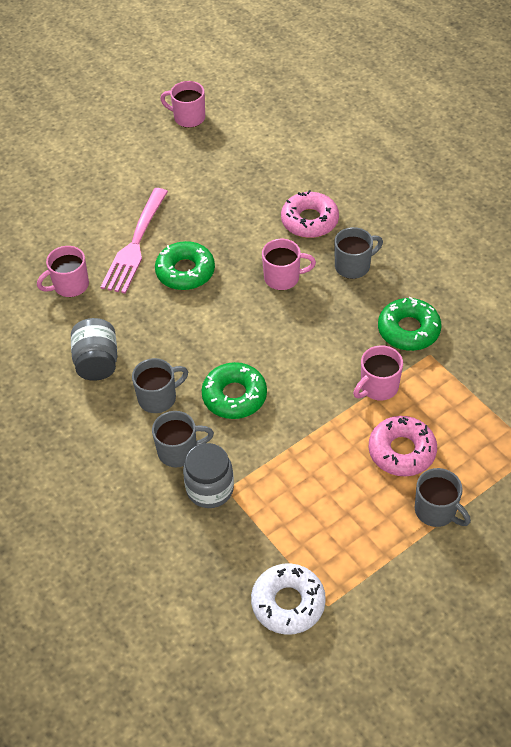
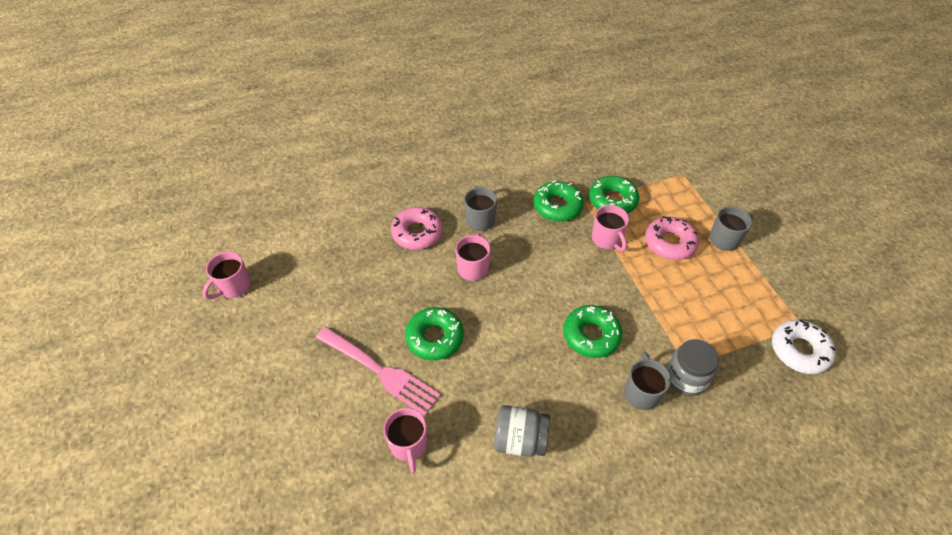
camera: 75 degrees left, 0 degrees up
grey mug [132,358,188,413] -> none
none -> green donut [589,176,639,214]

